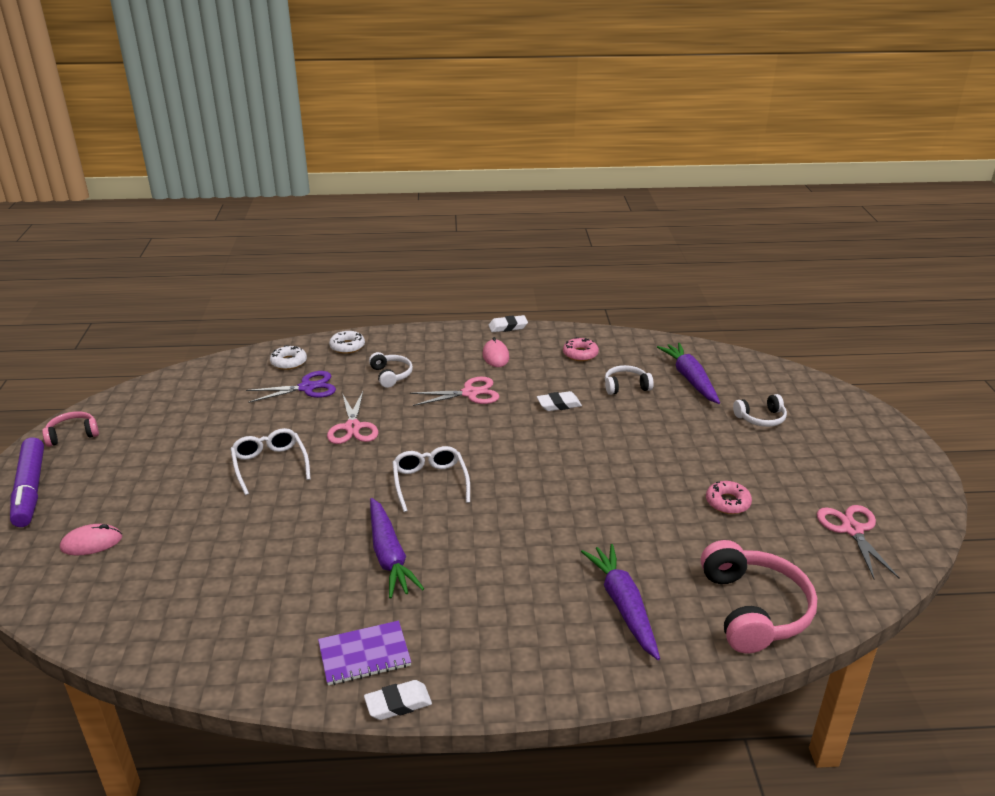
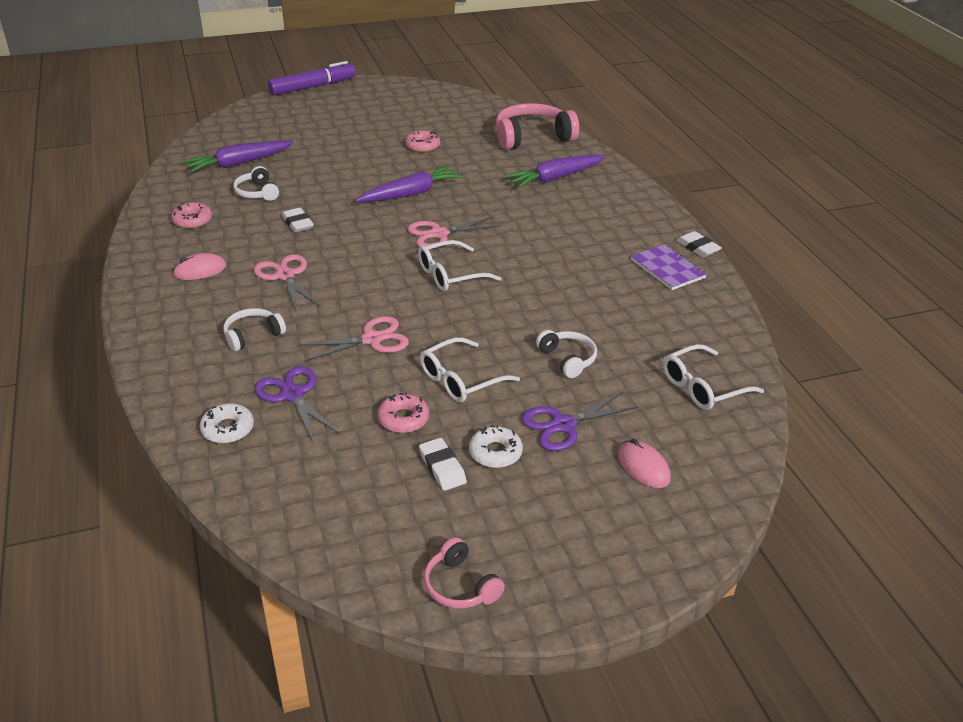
camera: 105 degrees left, 5 degrees up
purple marker [10,438,44,527] -> purple marker moved to [268,61,356,96]
white donut [329,331,365,354] -> white donut moved to [469,425,523,468]
purple carrot [370,498,424,598] -> purple carrot moved to [355,165,463,202]
white eraser [488,315,528,332] -> white eraser moved to [419,438,467,491]
white headphones [733,394,787,427] -> white headphones moved to [536,330,597,378]
pink scissors [817,505,900,580] -> pink scissors moved to [407,217,501,249]
none -> pink donut [377,392,429,433]
none -> purple scissors [522,392,638,451]
none -> white glasses [663,344,764,410]

